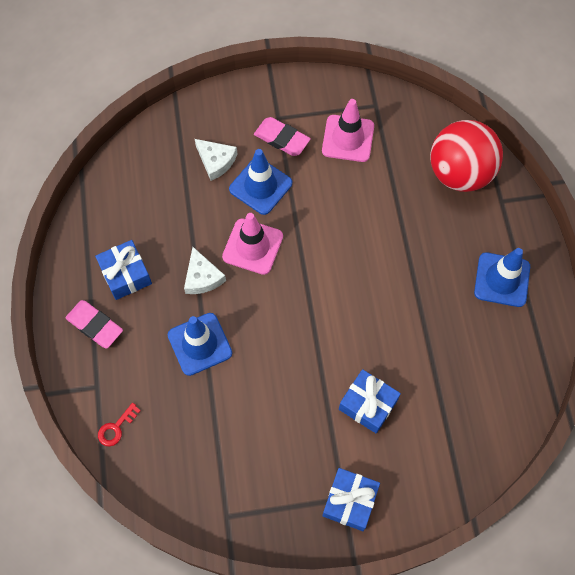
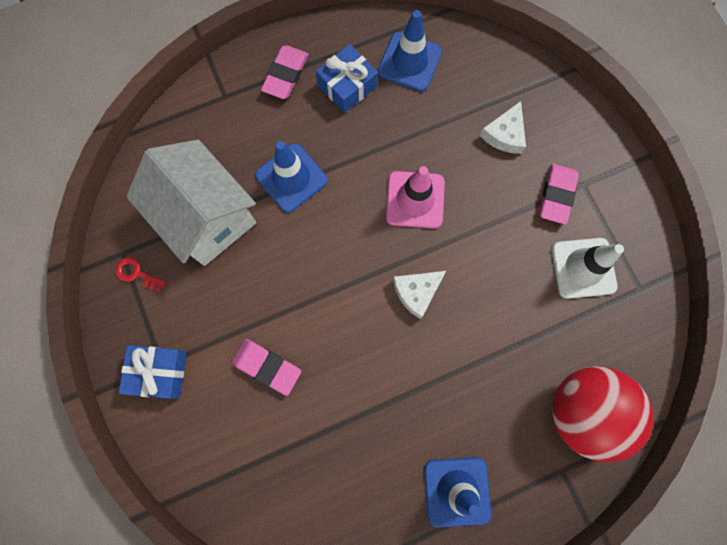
camera: 75 degrees right, 10 degrees up
red key [98,403,141,446] -> red key moved to [115,257,166,292]
white cheese [184,247,226,294] -> white cheese moved to [393,271,446,319]
blue traffic cone [229,149,292,215] -> blue traffic cone moved to [378,10,442,92]
pink traffic cone [322,99,374,162] -> white traffic cone [551,238,624,299]
blue gift [339,369,401,434] -> pink eraser [231,339,301,396]
none -> white house [126,140,256,266]

